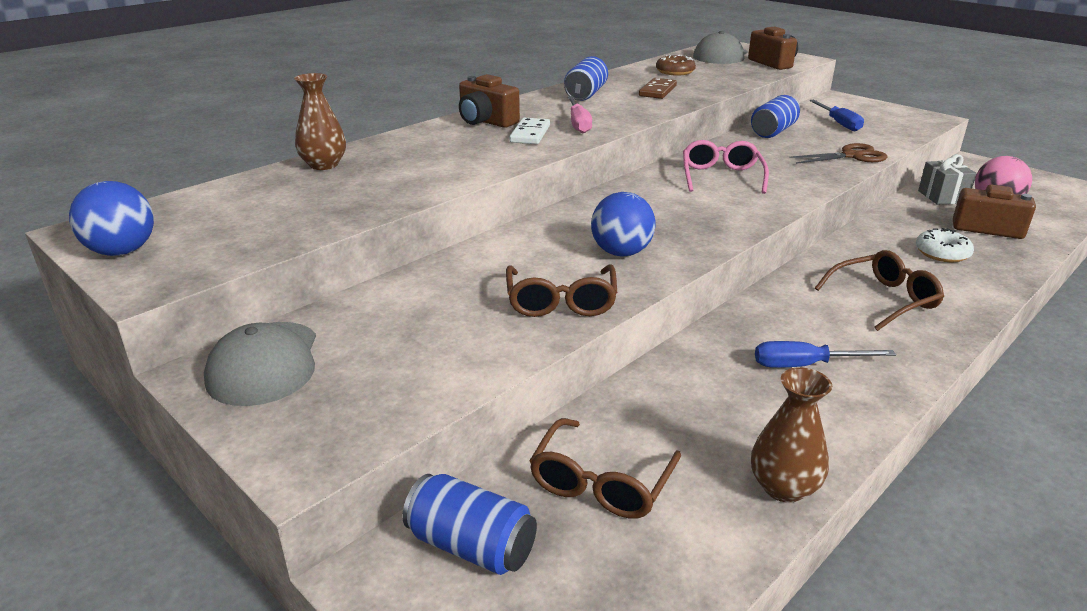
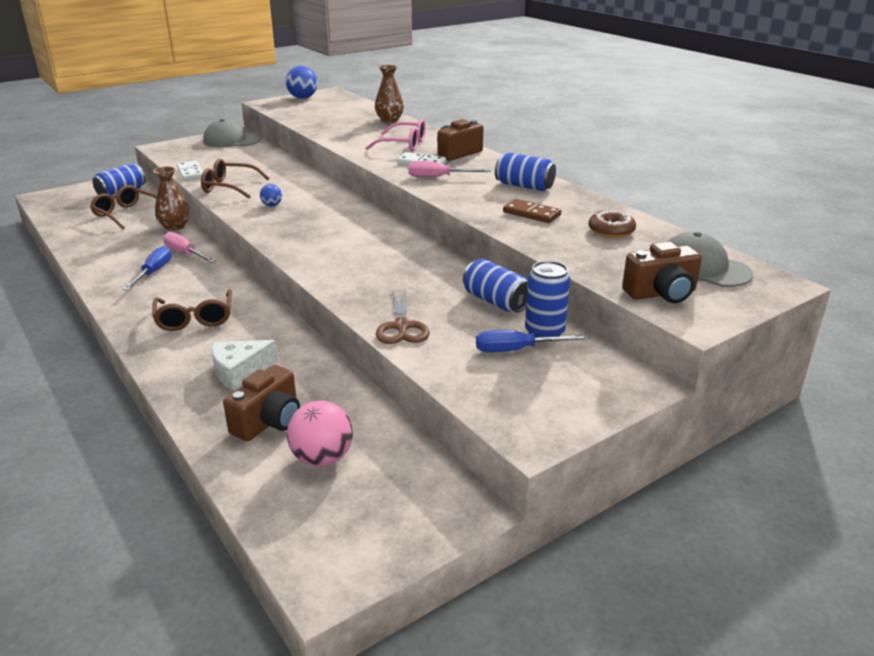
camera: 100 degrees right, 0 degrees up
blue ball [591,192,655,257] -> blue ball [260,184,282,206], size x0.54
pink glasses [683,140,769,194] -> pink glasses moved to [366,119,426,151]
brown vase [751,367,832,503] -> brown vase moved to [153,166,190,231]
white donut [916,228,974,262] -> white cheese [211,340,278,390]
grey gift [918,154,977,205] -> none
none -> pink screwdriver [163,232,215,263]
none -> white domino [177,161,203,180]
none -> blue can [525,261,570,337]

